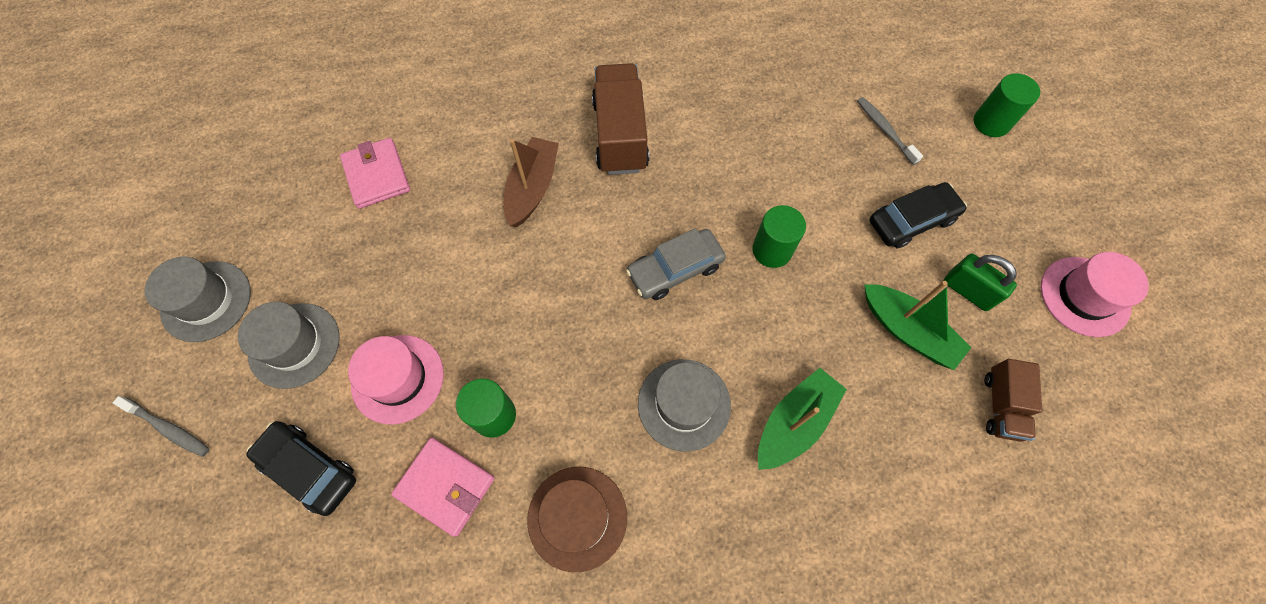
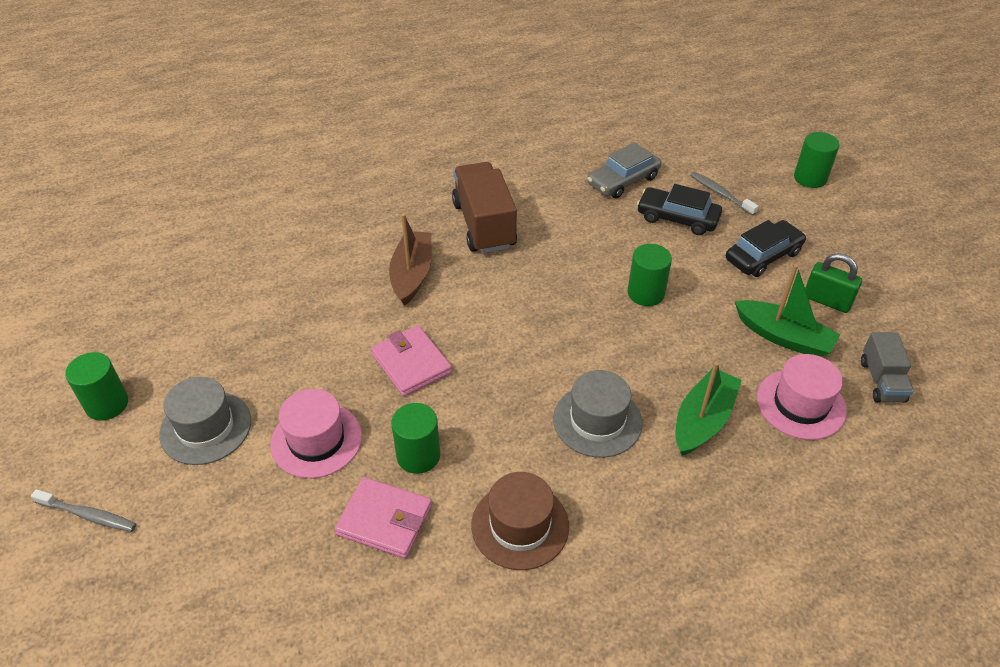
camera: 10 degrees left, 20 degrees down
grey hat [144,257,251,342] -> green cylinder [65,352,128,421]
black car [247,421,356,516] -> black car moved to [637,184,722,235]
pink wallet [340,138,410,209] -> pink wallet moved to [371,325,452,396]
grey car [626,228,726,300] -> grey car moved to [587,142,661,198]
brown truck [985,359,1042,442] -> grey truck [861,332,914,403]
pink hat [1041,252,1149,337] -> pink hat moved to [757,354,847,440]

